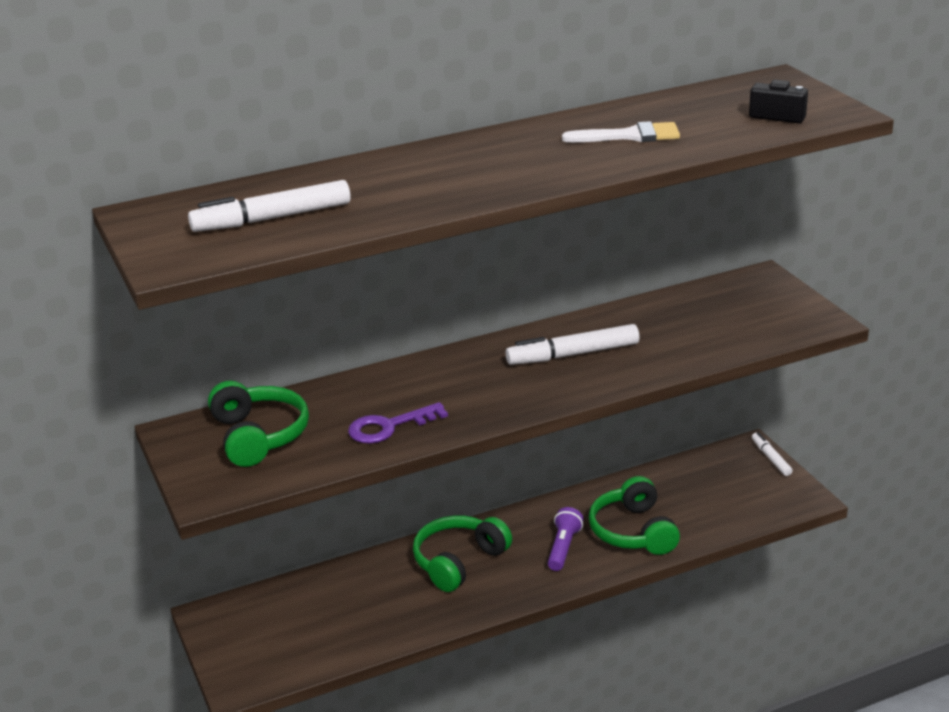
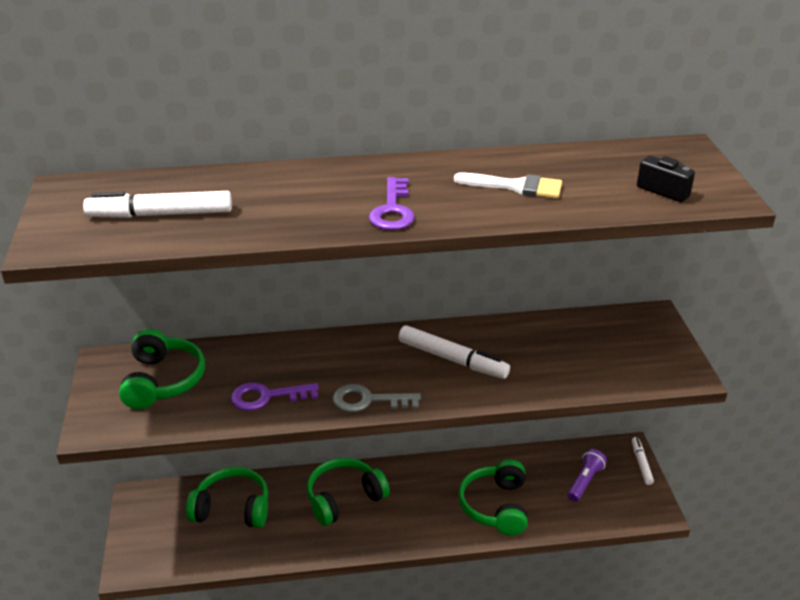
camera: 15 degrees right, 5 degrees up
white marker [506,324,639,365] -> white marker turned 150 degrees counterclockwise [398,325,510,379]
purple flashlight [548,507,584,571] -> purple flashlight moved to [567,449,607,502]
none -> green headphones [186,467,268,528]
none -> grey key [332,384,421,412]
none -> purple key [369,177,415,230]

